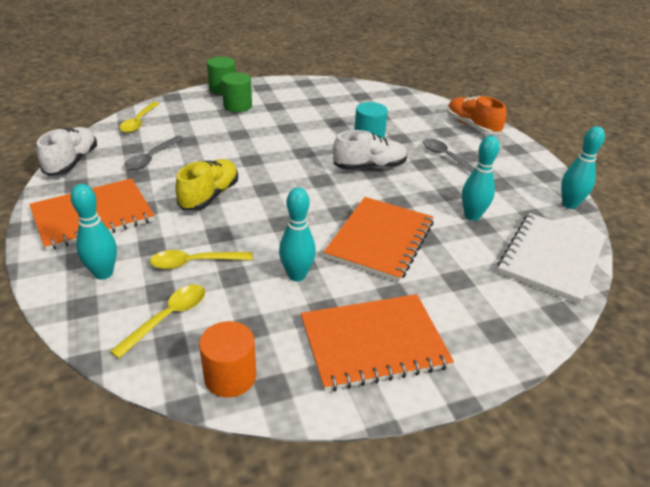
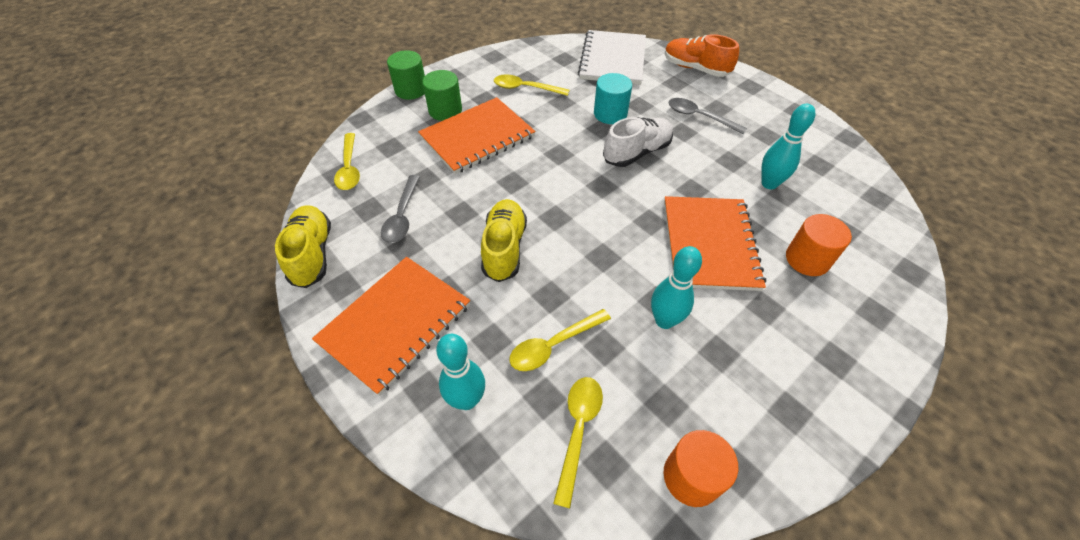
camera: 20 degrees left, 15 degrees up
white shoe [37,127,97,176] -> yellow shoe [275,206,331,288]
orange notebook [301,294,454,392] -> orange notebook moved to [418,97,536,174]
white notebook [497,213,605,304] -> white notebook moved to [578,30,646,85]
turquoise bowling pin [561,126,605,209] -> none
none -> yellow spoon [494,74,569,96]
none -> orange cylinder [786,214,852,276]

